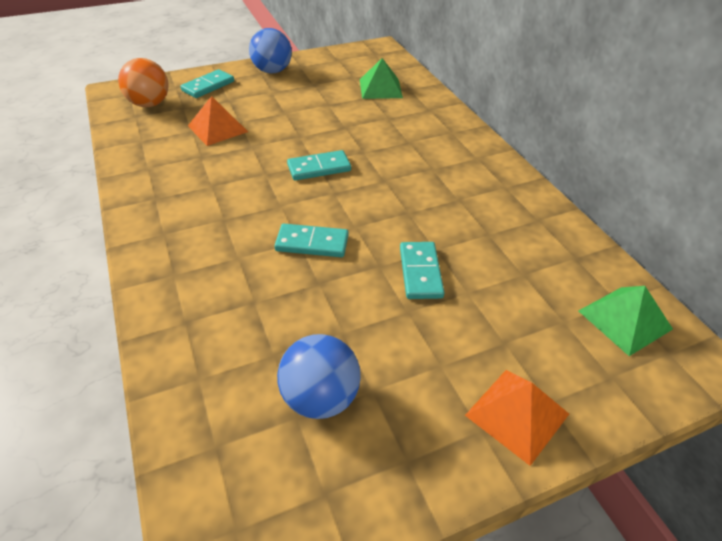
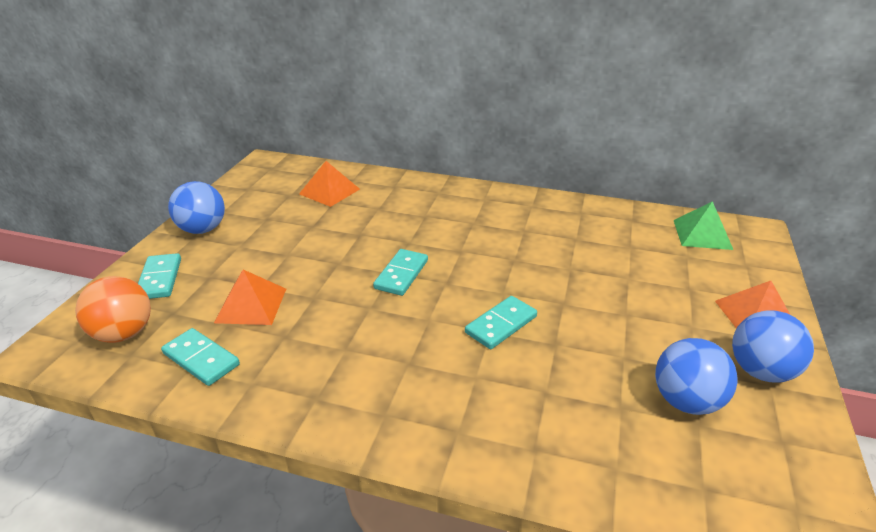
camera: 50 degrees left, 10 degrees down
green pyramid [360,58,403,99] -> orange pyramid [299,161,360,207]
turquoise domino [400,242,444,299] -> turquoise domino moved to [161,328,240,386]
none -> blue ball [732,311,814,382]

